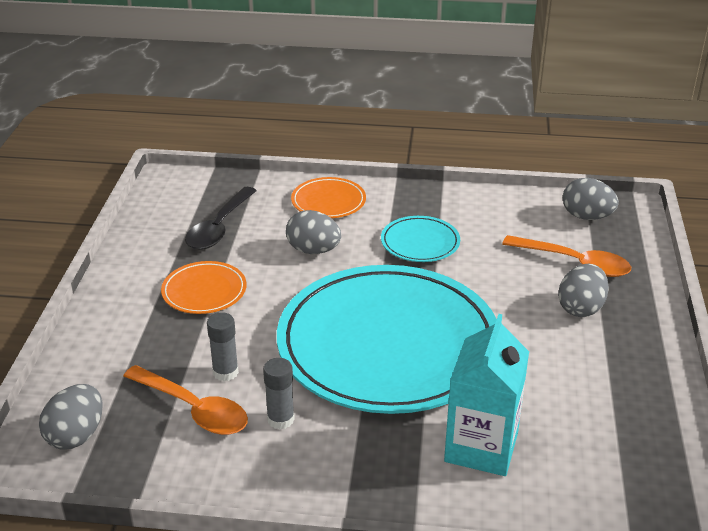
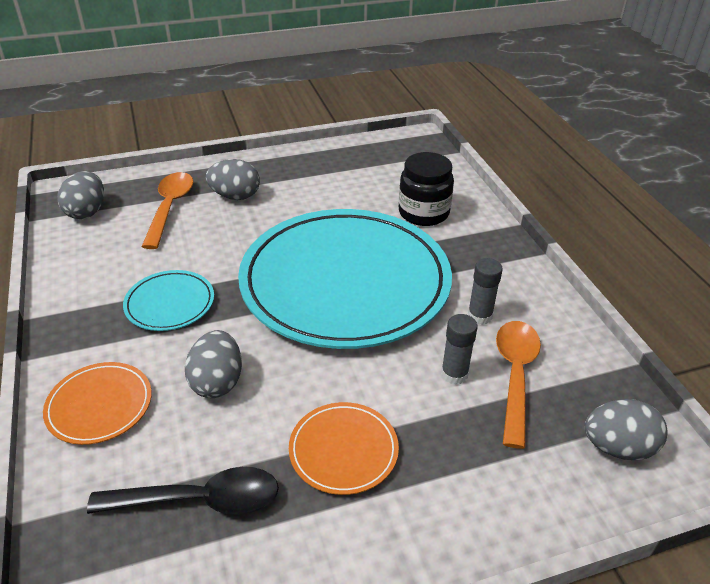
camera: 115 degrees left, 5 degrees up
turquoise carton [444,314,529,476] -> black jar [399,152,454,226]

